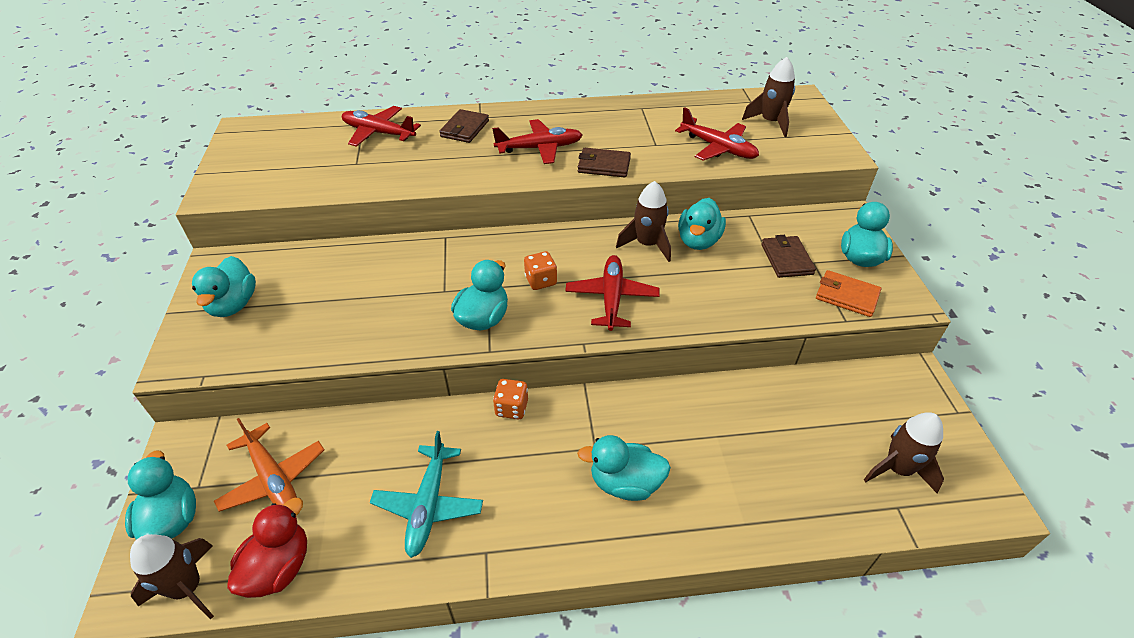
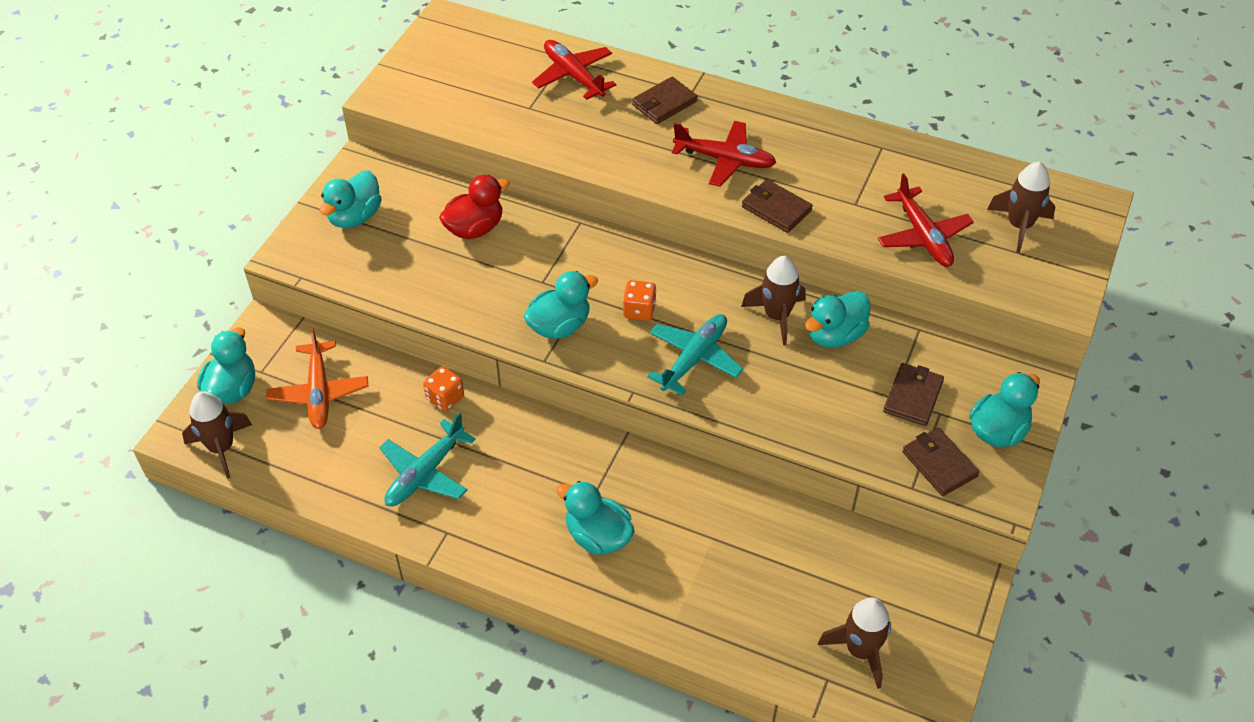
camera: 30 degrees right, 5 degrees up
red duck [227,497,307,598] -> red duck moved to [439,175,510,239]
orange dice [493,379,528,419] -> orange dice moved to [423,366,464,411]
red plane [565,255,660,331] -> turquoise plane [647,314,743,396]
orange wallet [816,270,881,317] -> brown wallet [902,428,980,496]

